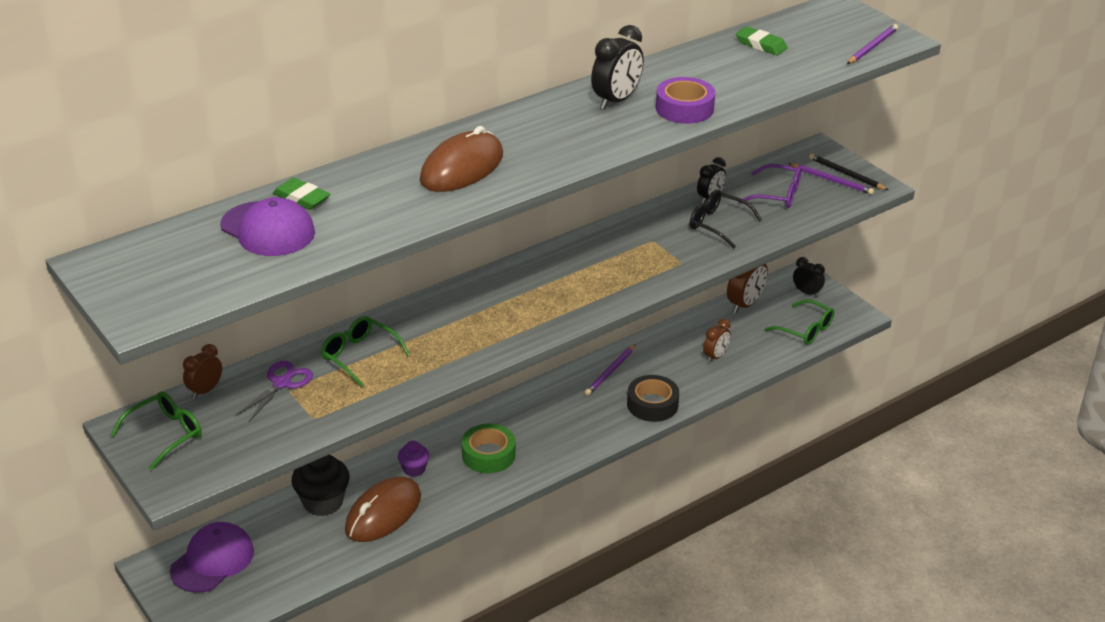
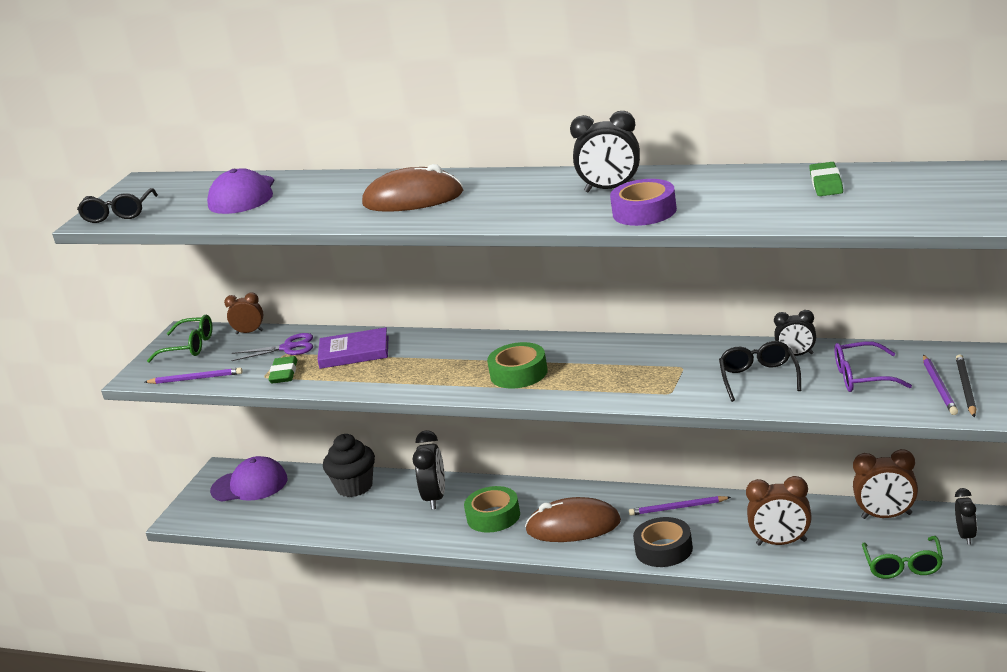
camera: 60 degrees right, 10 degrees down
green eraser [273,178,331,210] -> green eraser moved to [268,356,297,384]
green glasses [320,316,410,387] -> purple book [317,327,388,369]
brown mouse [345,477,421,542] -> brown mouse moved to [525,497,621,542]
purple cupcake [398,441,429,477] -> black clock [413,430,445,509]
brown clock [703,319,731,363] -> brown clock [746,476,812,546], size x1.58
purple glasses [739,164,801,208] -> purple glasses turned 105 degrees clockwise [834,341,912,392]
purple pencil [847,24,898,64] -> purple pencil moved to [145,367,243,384]
none -> black glasses [77,188,158,223]
none -> green tape [487,342,548,388]

